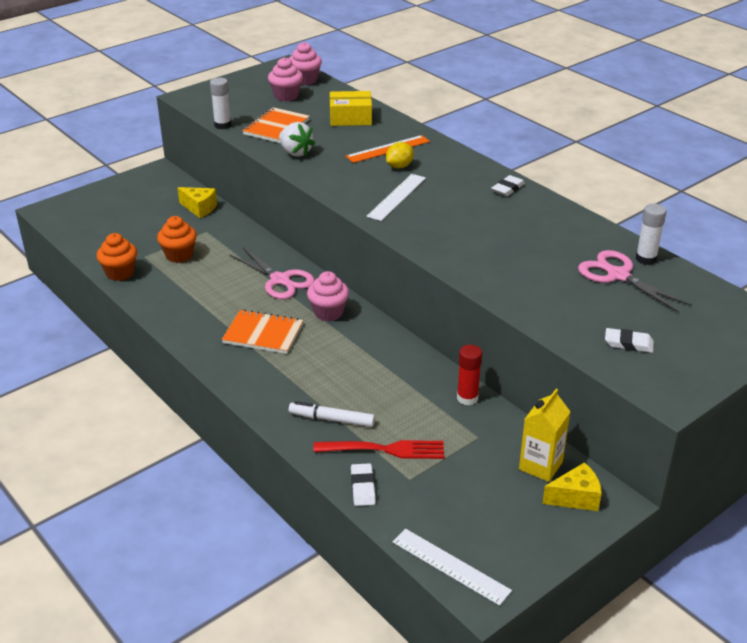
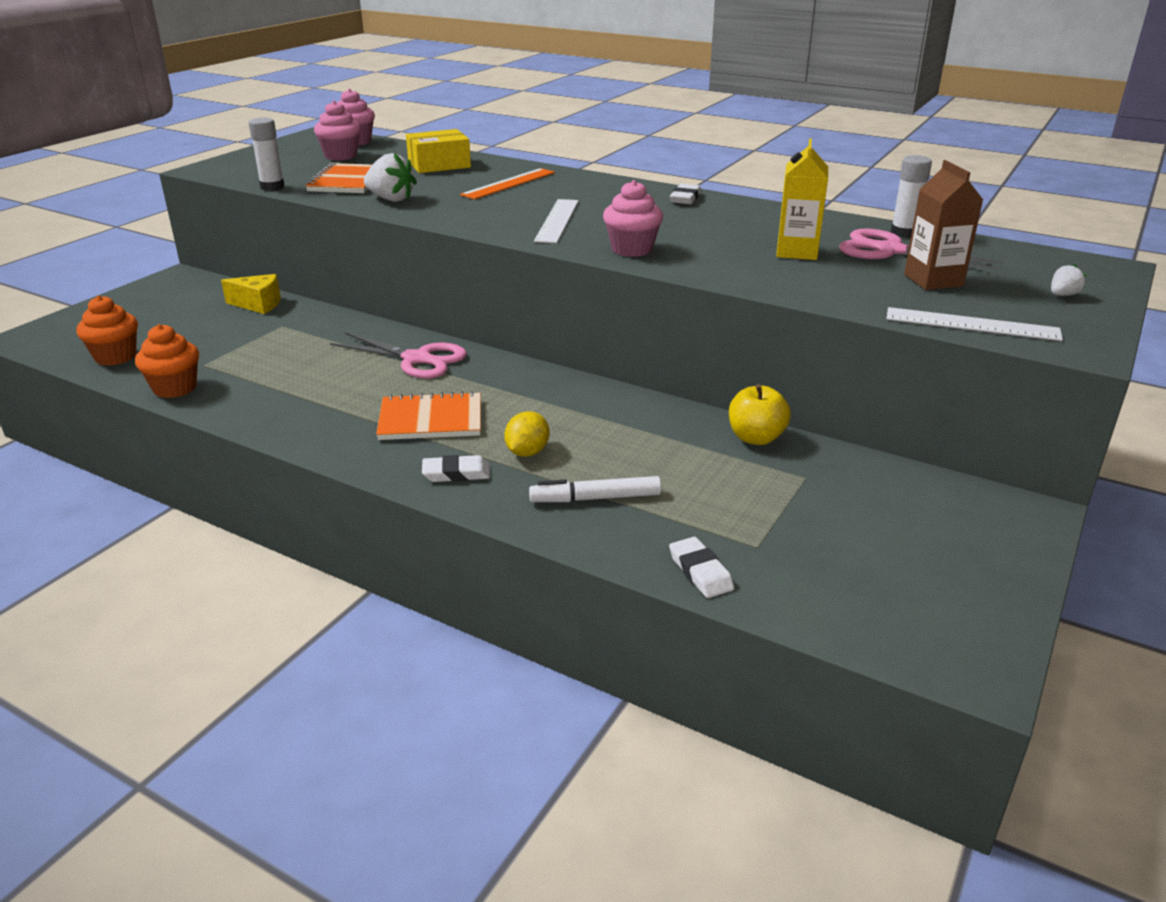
camera: 20 degrees left, 5 degrees down
orange cupcake [157,216,197,263] -> orange cupcake moved to [76,295,138,366]
pink cupcake [307,271,349,321] -> pink cupcake moved to [603,180,663,257]
red fork [313,440,444,459] -> none
yellow lemon [386,142,414,168] -> yellow lemon moved to [504,411,549,457]
white ruler [392,529,512,606] -> white ruler moved to [886,307,1063,341]
red glue stick [457,345,482,405] -> yellow apple [729,384,791,445]
yellow carton [519,389,571,482] -> yellow carton moved to [776,139,828,260]
yellow cheese [542,462,602,511] -> none
white eraser [605,328,654,353] -> white eraser moved to [422,455,490,482]
none -> brown carton [904,160,983,290]
none -> white strawberry [1051,264,1086,296]

